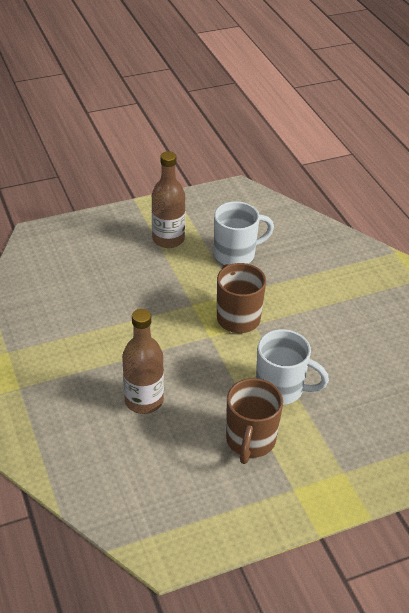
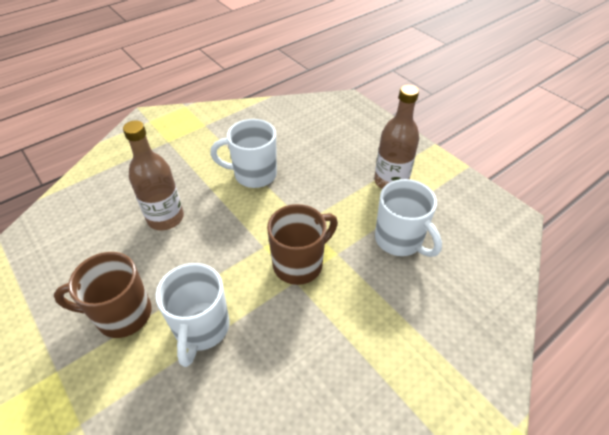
camera: 75 degrees right, 5 degrees up
none -> white mug [210,119,277,188]

